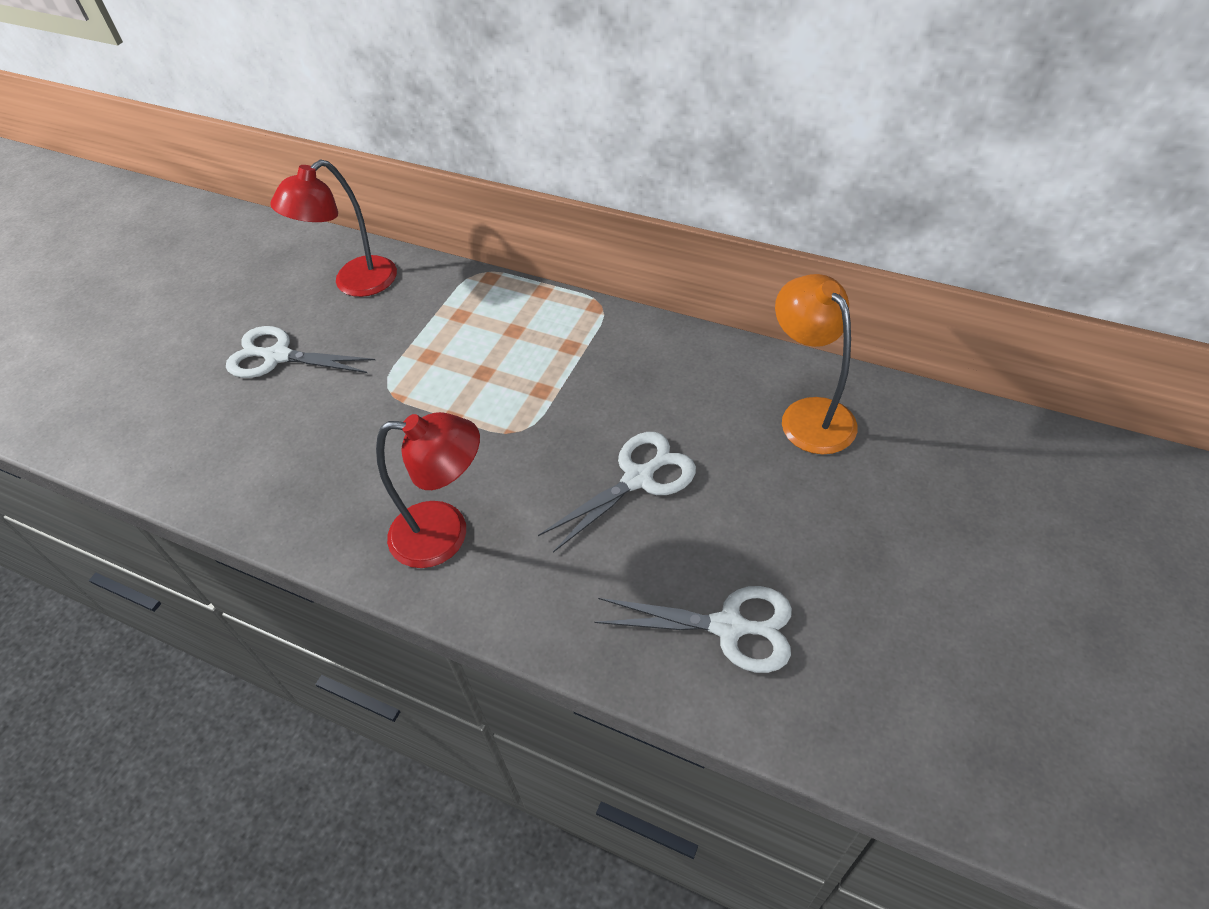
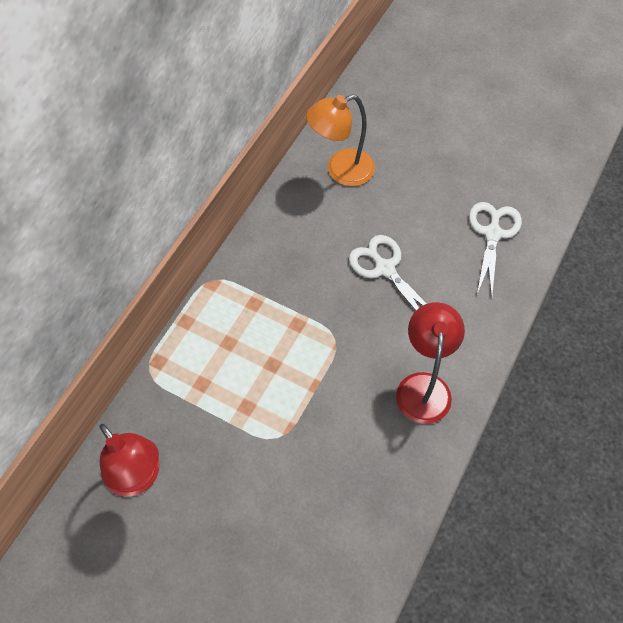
camera: 90 degrees left, 10 degrees up
white scissors [226,326,375,378] -> none

